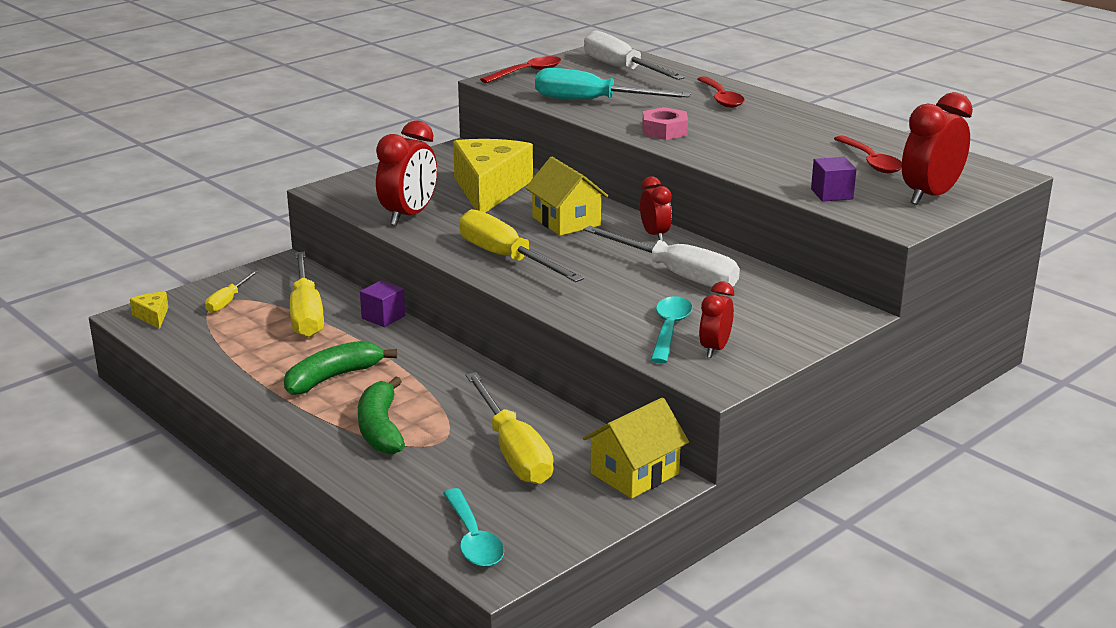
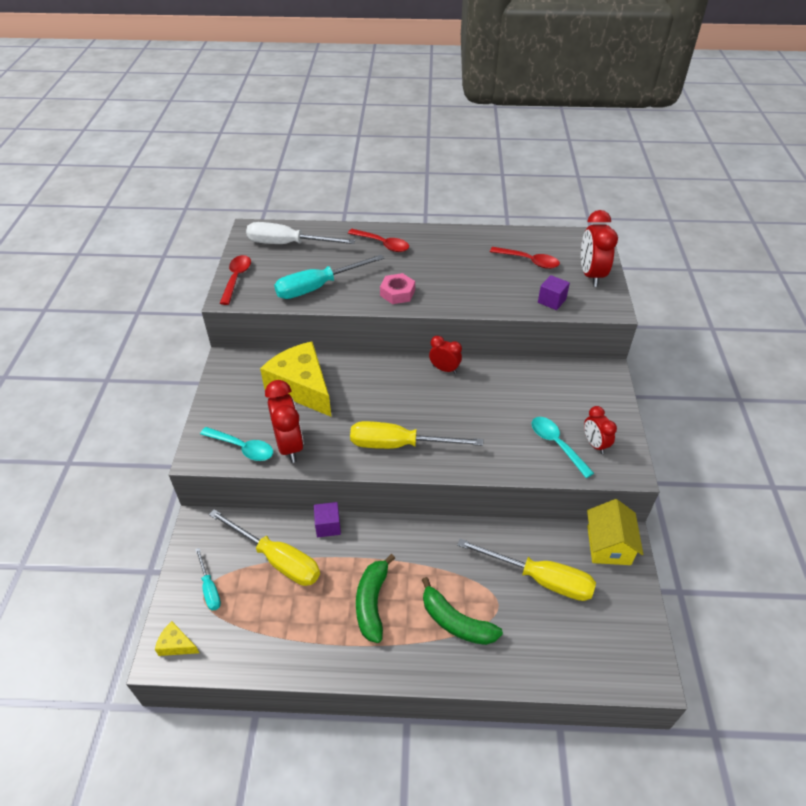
camera: 45 degrees left, 20 degrees up
yellow screwdriver [205,271,258,313] -> turquoise screwdriver [195,548,221,611]
turquoise spoon [443,488,504,567] -> turquoise spoon moved to [200,427,273,461]
yellow house [525,157,608,236] -> none
white screwdriver [583,226,740,287] -> none

